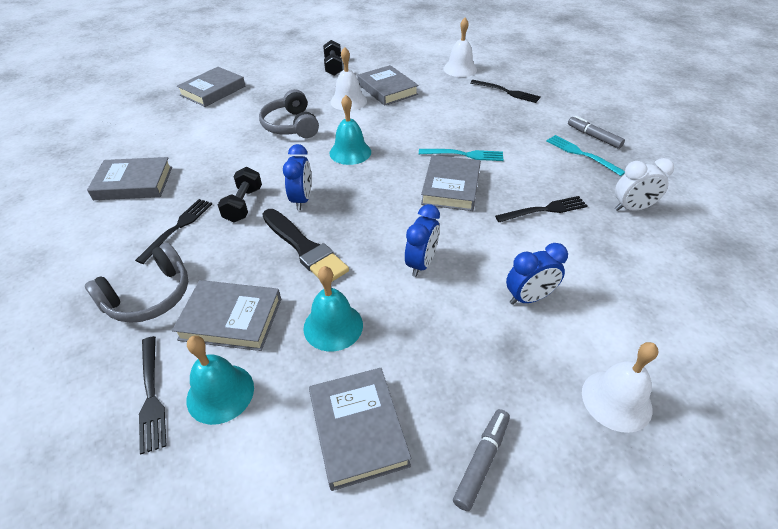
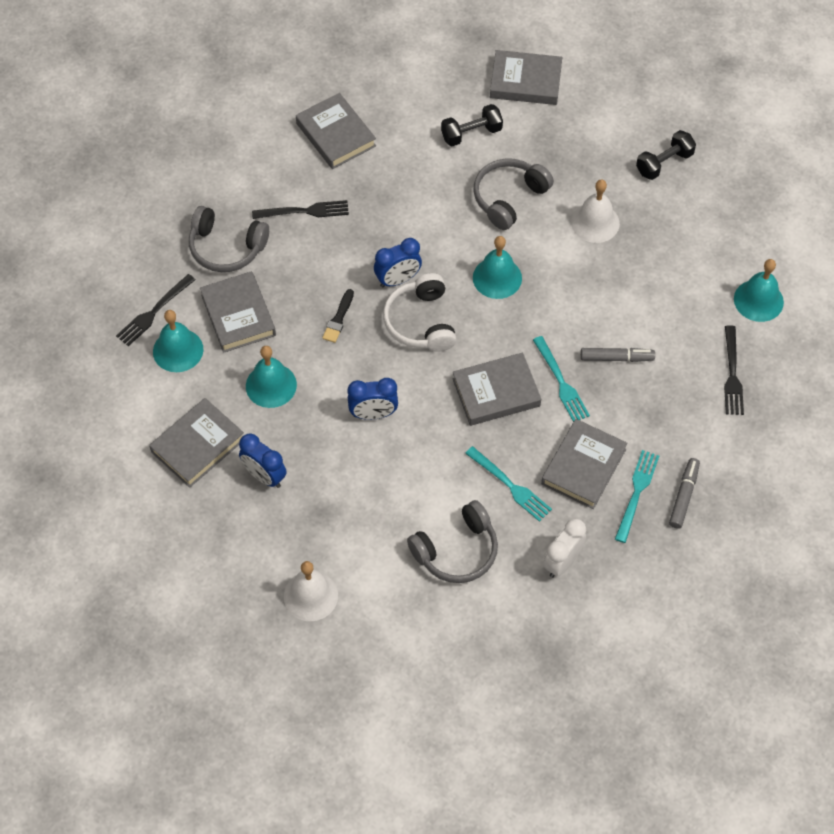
camera: 60 degrees right, 15 degrees up
black dumbbell [218,167,262,223] -> black dumbbell moved to [441,104,503,146]
black brush [262,209,349,282] -> black brush [322,289,354,343], size x0.51
grey book [357,65,419,106] -> grey book moved to [541,419,628,509]
white bell [443,18,477,77] -> turquoise bell [734,259,784,322]
grey marker [453,409,510,511] -> grey marker moved to [581,348,655,362]
black fork [495,196,587,222] -> turquoise fork [465,446,552,522]
blue clock [506,243,568,305] -> blue clock moved to [239,433,287,488]
white clock [615,158,674,211] -> white clock turned 75 degrees clockwise [543,519,586,578]
none -> white headphones [383,273,457,352]
none -> grey headphones [407,500,498,583]

